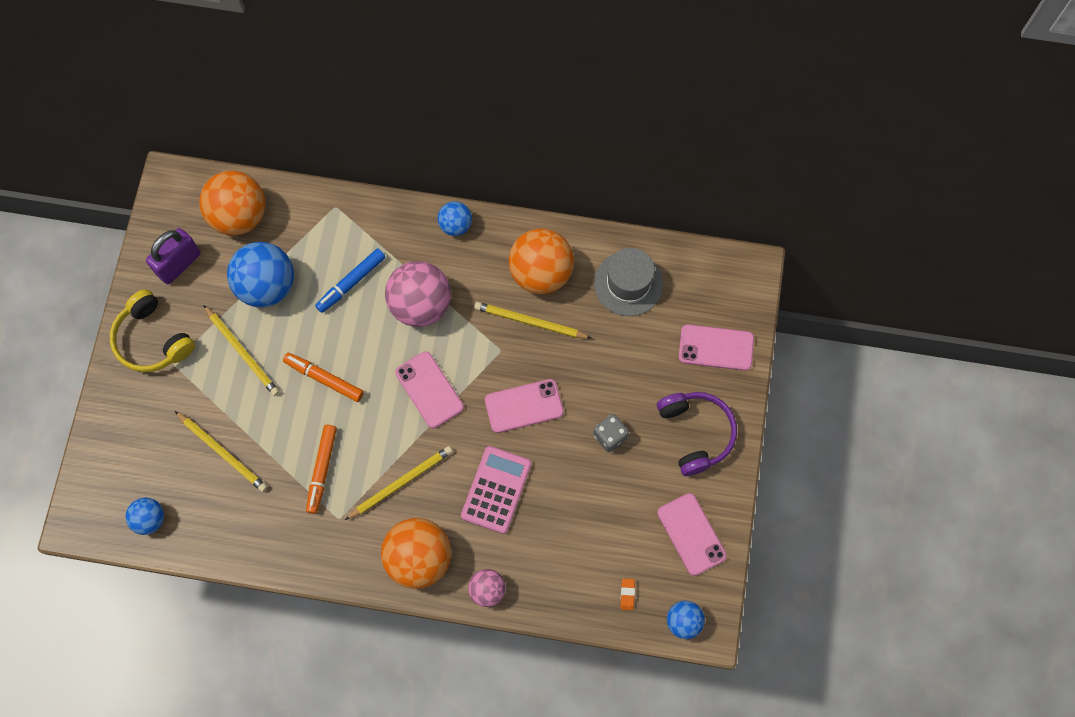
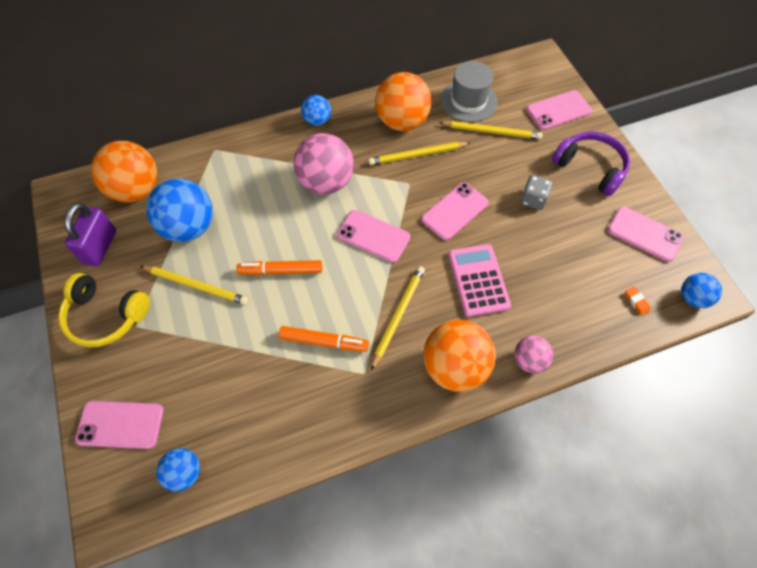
camera: 30 degrees left, 10 degrees down
yellow pencil [175,411,267,492] -> yellow pencil moved to [439,121,542,139]
orange marker [306,425,337,514] -> orange marker turned 60 degrees counterclockwise [279,326,369,352]
blue marker [315,248,385,313] -> none
none -> pink phone [75,401,164,449]

